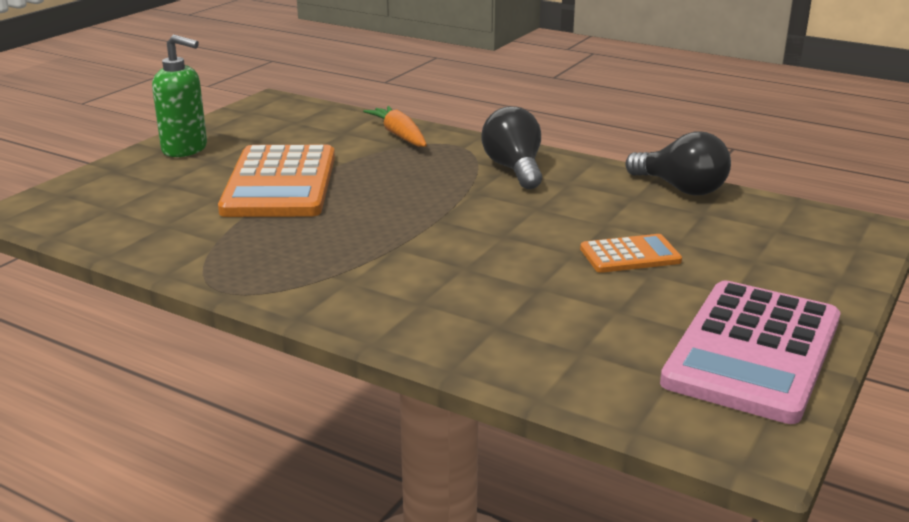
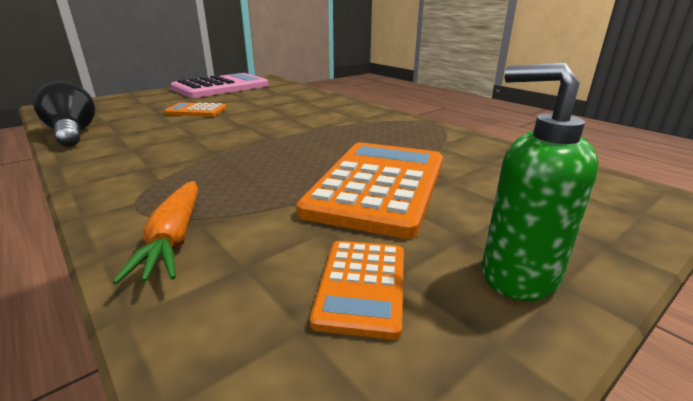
camera: 160 degrees left, 0 degrees up
black light bulb [481,106,542,189] -> none
none -> orange calculator [310,241,404,340]

